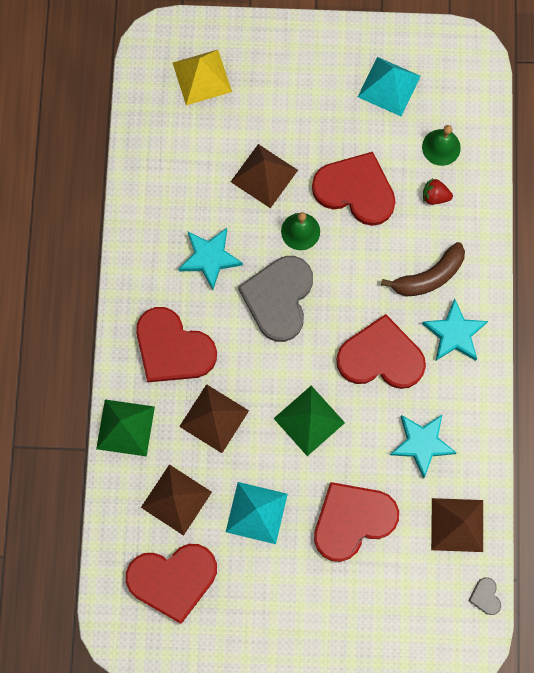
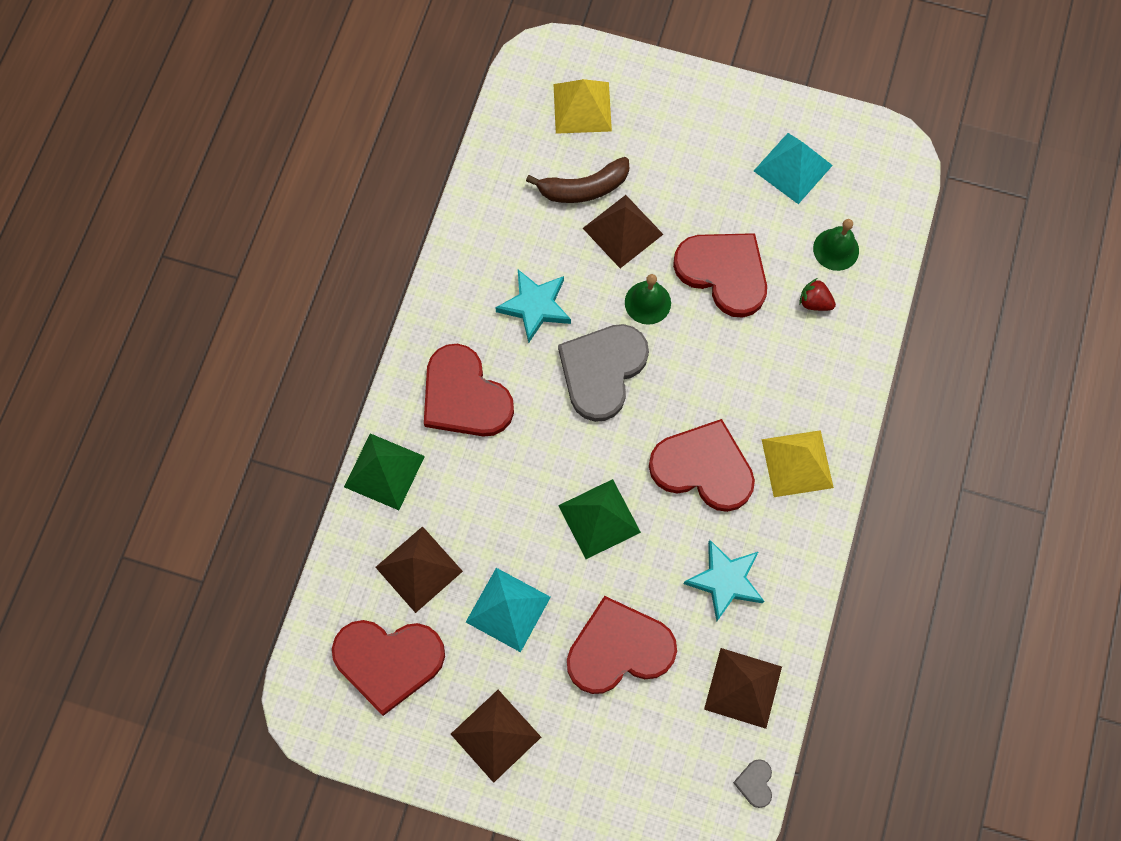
camera: 15 degrees right, 5 degrees down
brown pyramid [179,384,249,453] -> brown pyramid moved to [451,690,541,783]
brown banana [381,242,465,297] -> brown banana moved to [526,157,629,203]
turquoise star [422,299,488,361] -> yellow pyramid [762,430,834,497]

